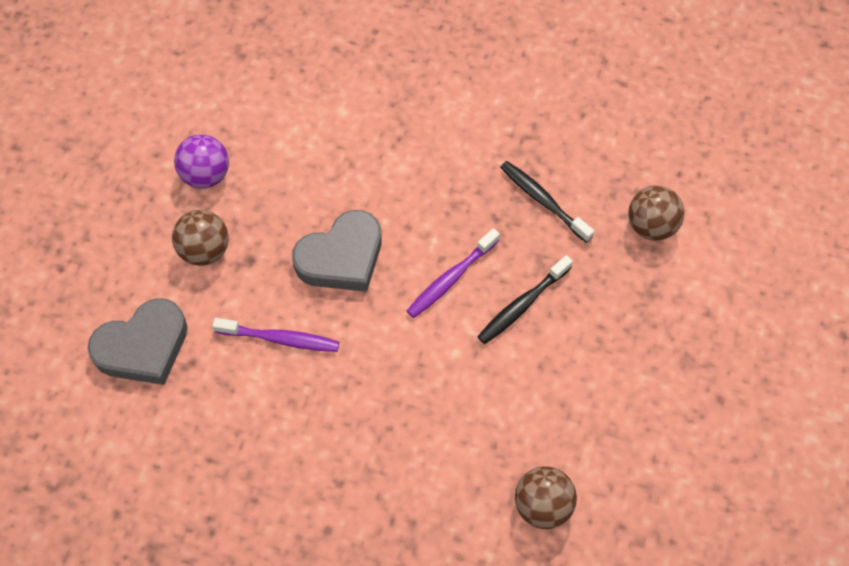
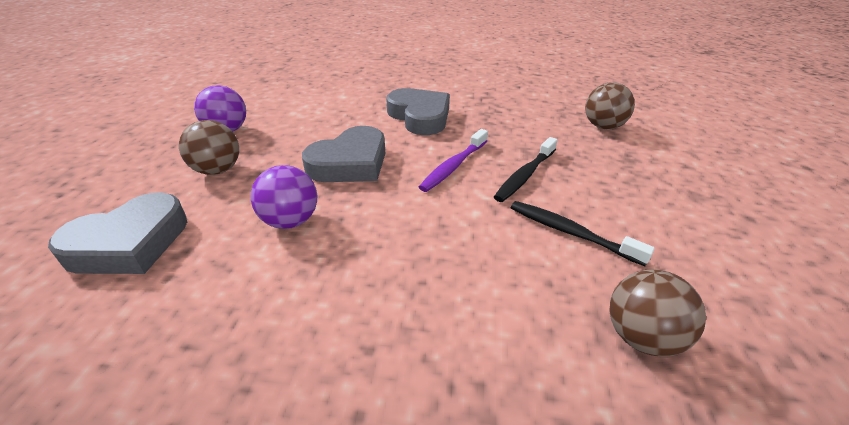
camera: 10 degrees left, 25 degrees down
purple toothbrush [212,318,339,352] -> purple ball [251,165,317,229]
black toothbrush [500,161,594,243] -> black toothbrush moved to [511,201,655,266]
none -> grey heart [386,88,450,135]

